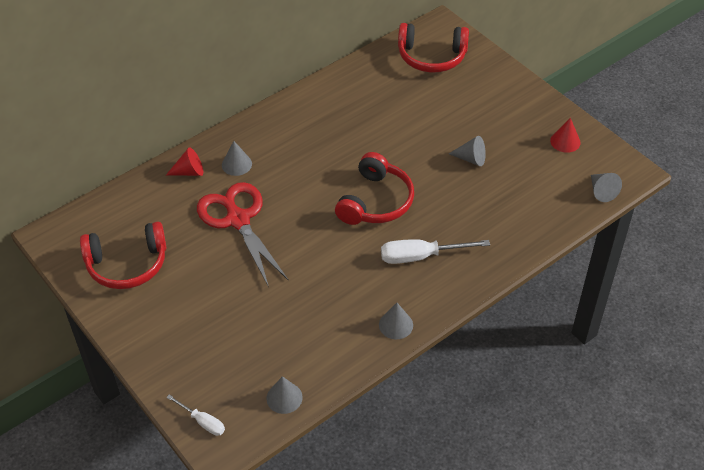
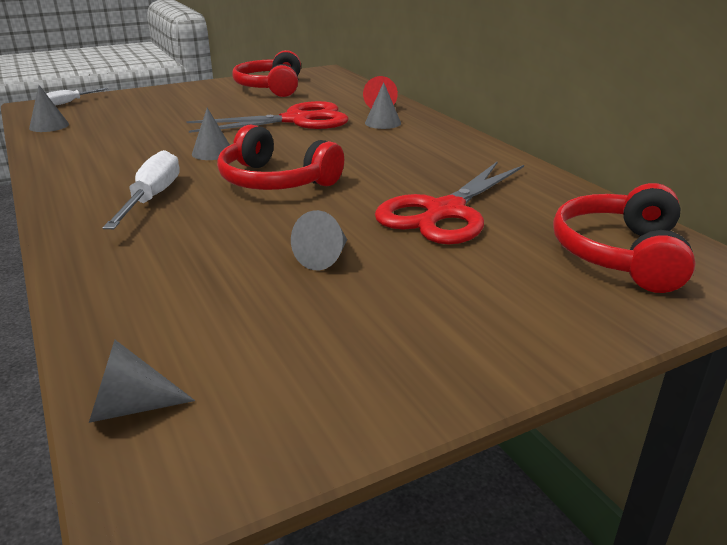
camera: 100 degrees right, 20 degrees down
grey cone [379,303,413,339] -> grey cone moved to [192,108,230,160]
red cone [550,118,581,153] -> none
none -> red scissors [375,161,524,245]

